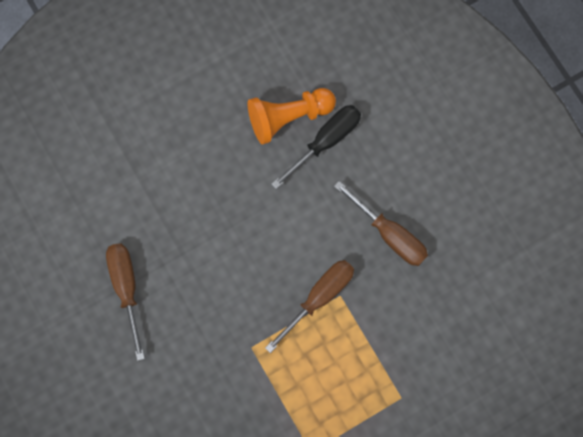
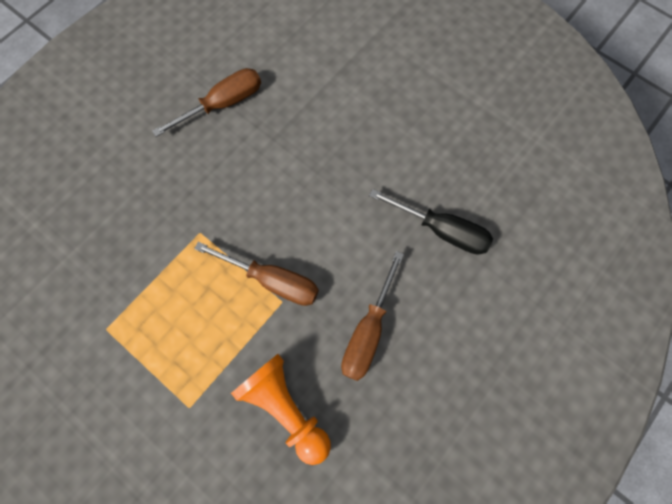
camera: 70 degrees right, 5 degrees down
orange pawn [248,88,336,145] -> orange pawn moved to [231,354,331,465]

